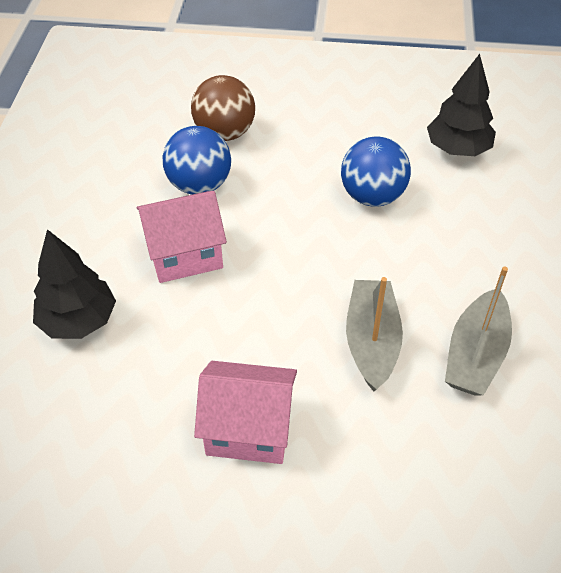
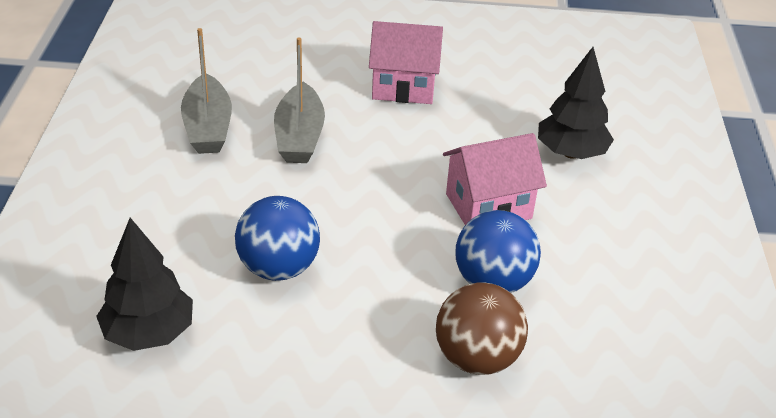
camera: 175 degrees right, 10 degrees down
grey boat [445,267,512,395] -> grey boat turned 150 degrees clockwise [181,28,232,154]

